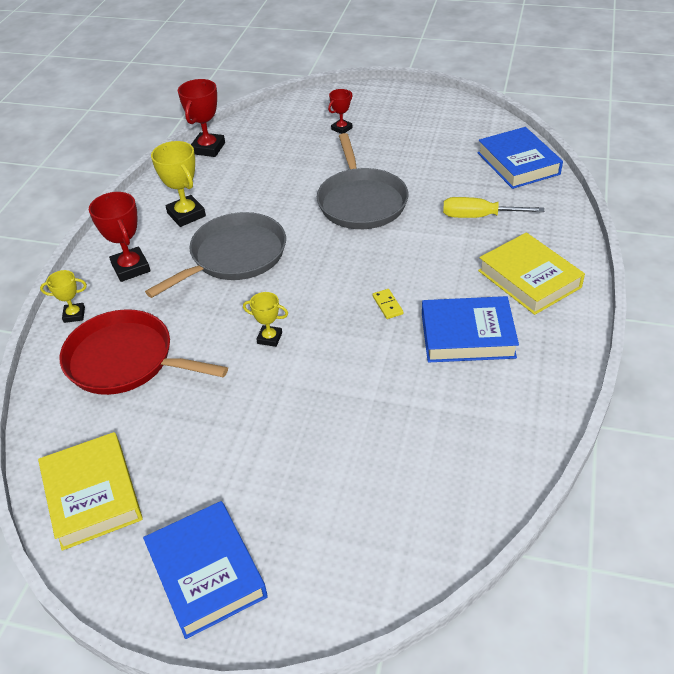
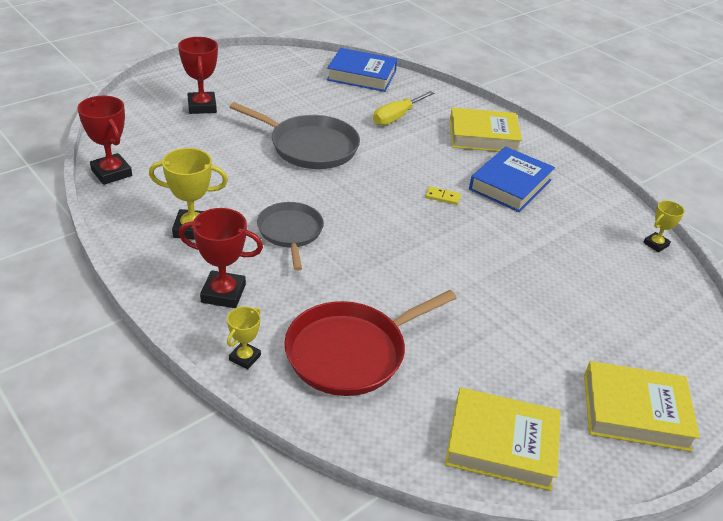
camera: 60 degrees left, 5 degrees down
blue book [143,501,268,639] -> yellow book [584,361,700,452]
grey pan [145,212,286,298] -> grey pan [257,202,324,271], size x0.66
yellow trophy [243,292,288,347] -> yellow trophy moved to [643,200,685,252]
red trophy [328,89,353,134] -> red trophy [178,37,218,114], size x1.70

